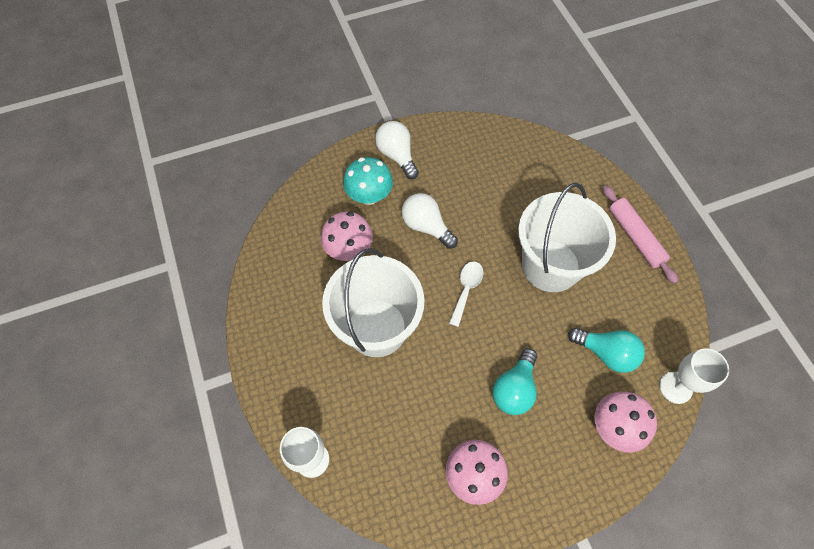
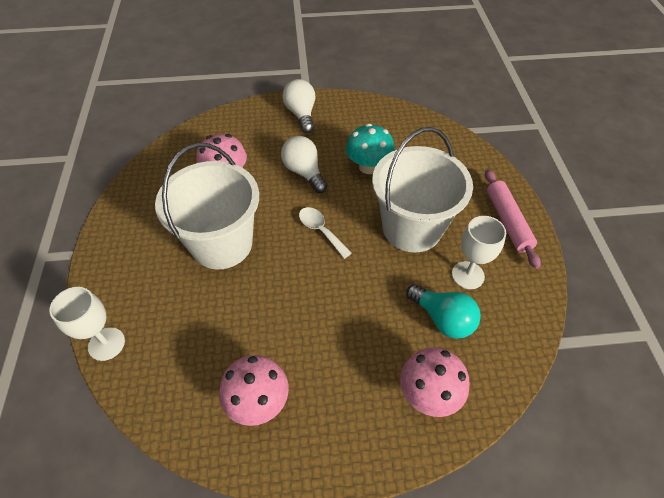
camera: 15 degrees right, 10 degrees down
turquoise mushroom [343,157,393,205] -> turquoise mushroom moved to [346,123,395,174]
white spoon [449,261,483,327] -> white spoon turned 75 degrees counterclockwise [299,207,352,259]
turquoise light bulb [492,348,537,415] -> none
white goblet [659,348,729,404] -> white goblet moved to [452,216,506,289]

